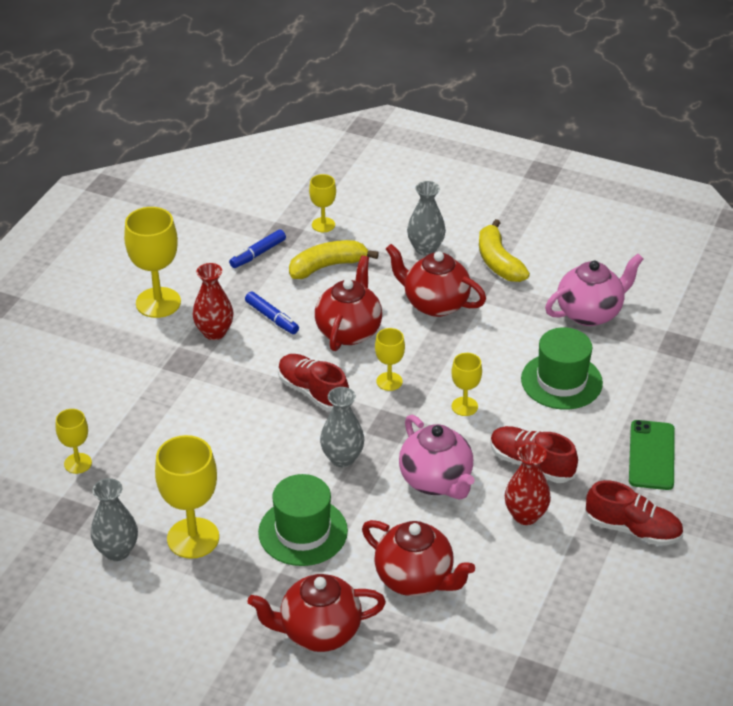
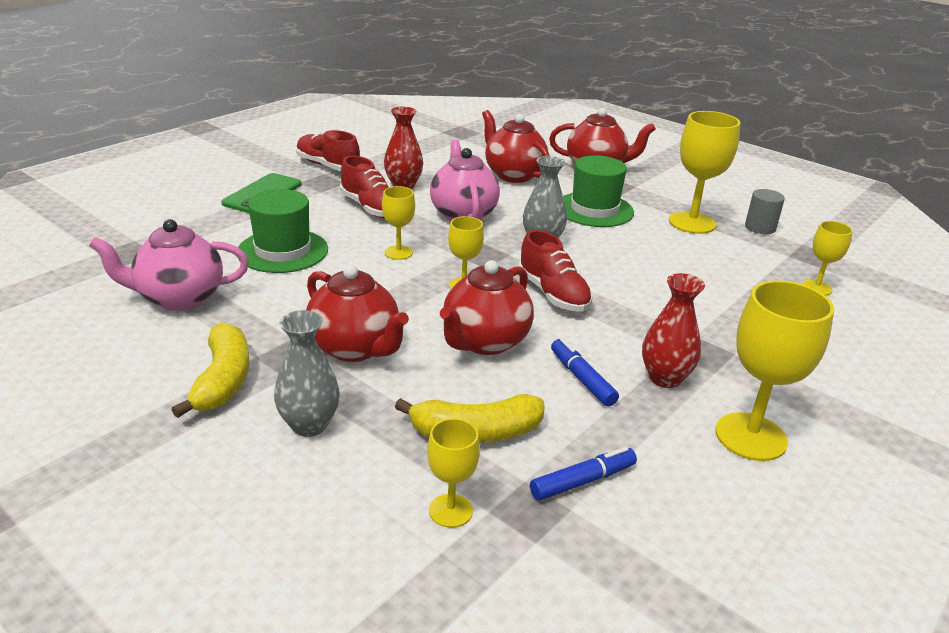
camera: 165 degrees left, 10 degrees down
grey vase [91,478,138,561] -> grey cylinder [745,189,785,234]

